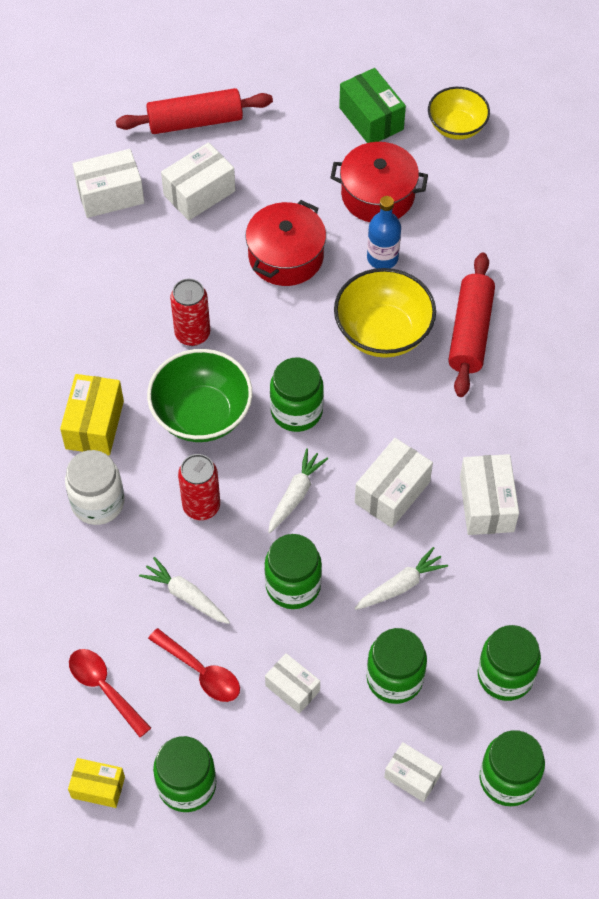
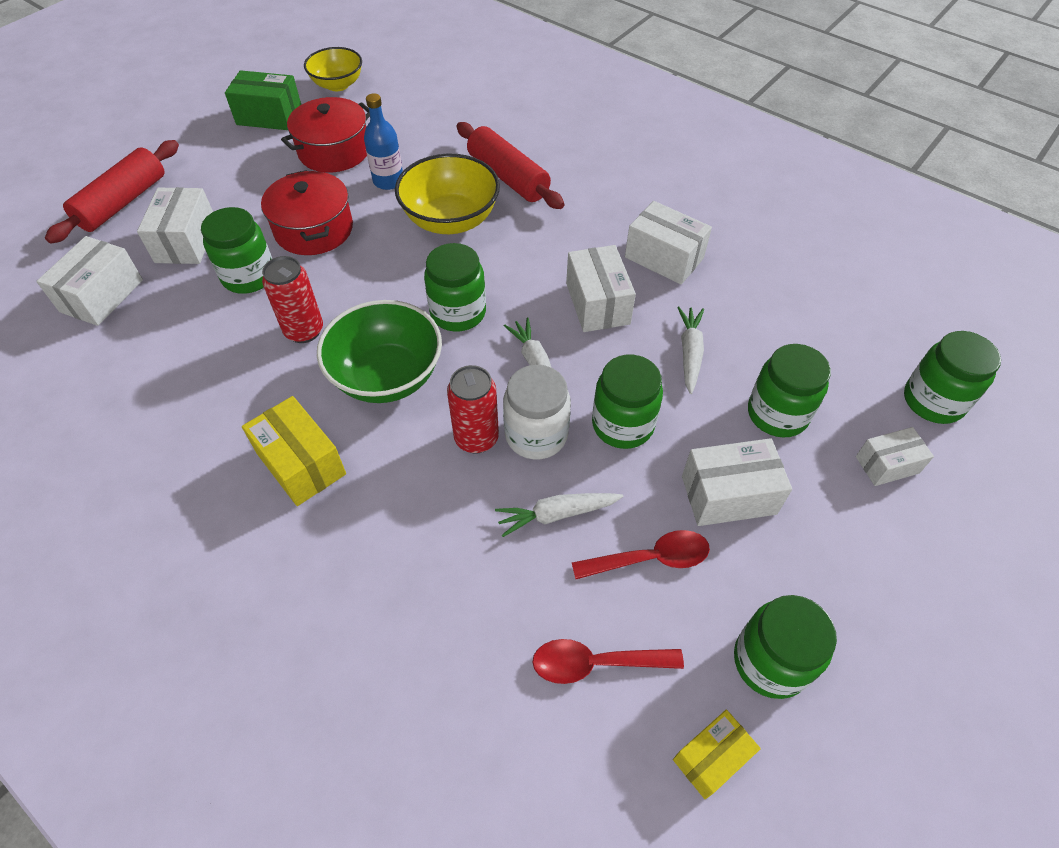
camera: 50 degrees left, 5 degrees down
white jar [65,450,124,525] -> white jar moved to [503,365,571,459]
white box [265,653,320,714] -> white box [682,438,792,526], size x1.55
green jar [478,625,541,701] -> green jar moved to [201,207,272,294]

